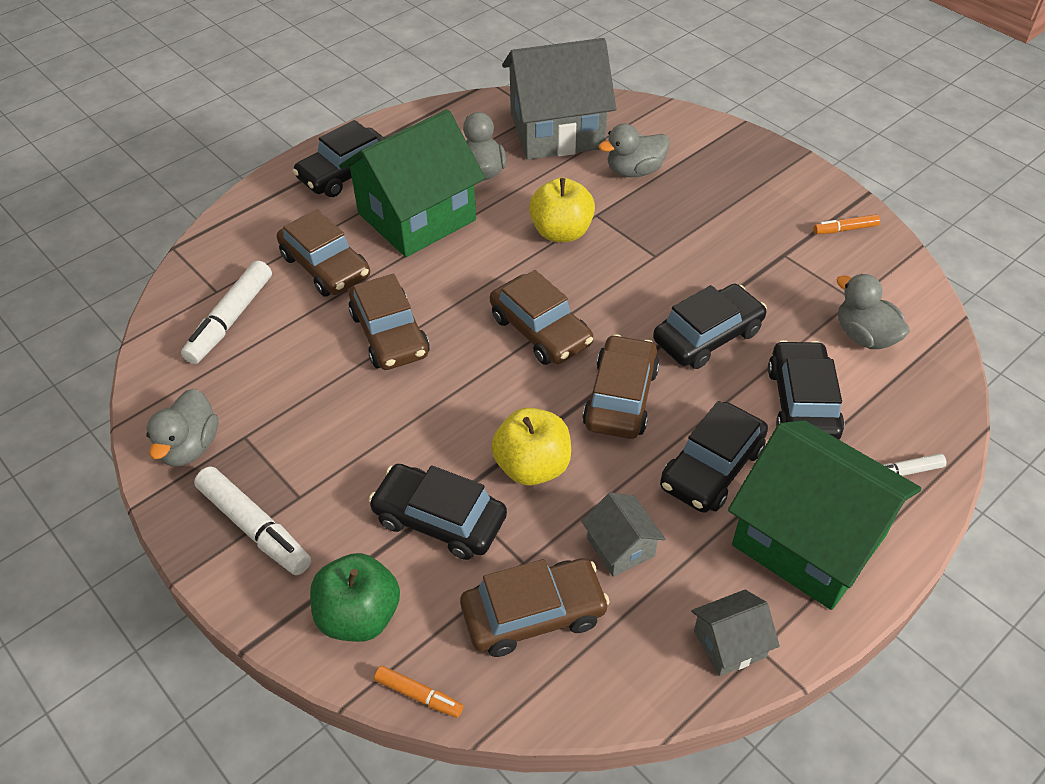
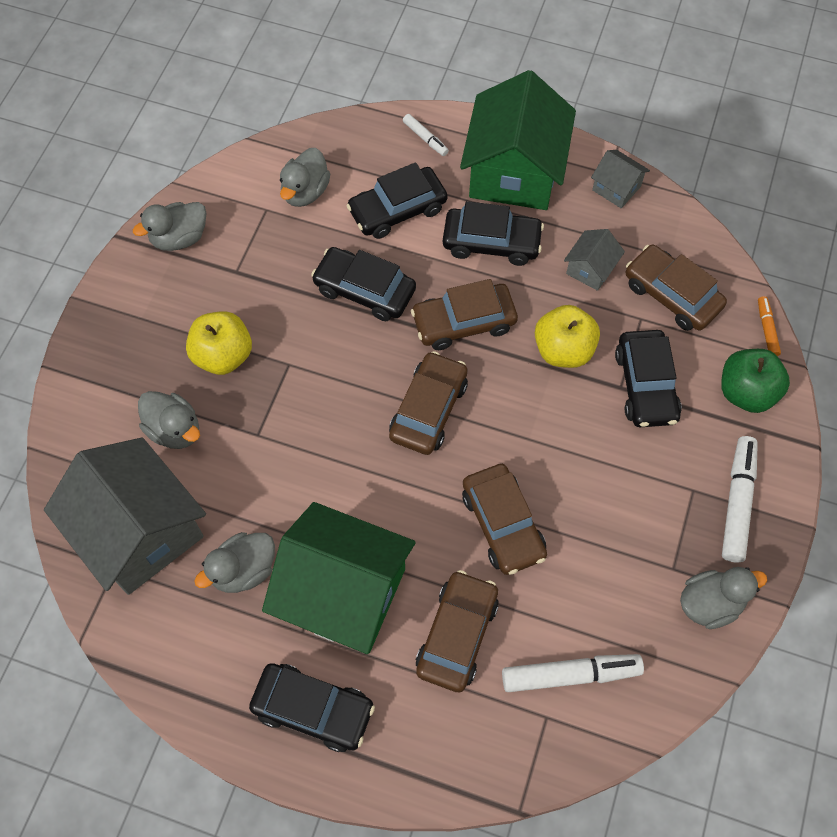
camera: 120 degrees left, 15 degrees up
brown car [348,274,430,370] -> brown car turned 120 degrees clockwise [462,464,547,575]
yellow apple [529,178,595,242] -> yellow apple moved to [186,311,252,375]
orange marker [814,214,880,234] -> grey duck [133,202,206,251]

